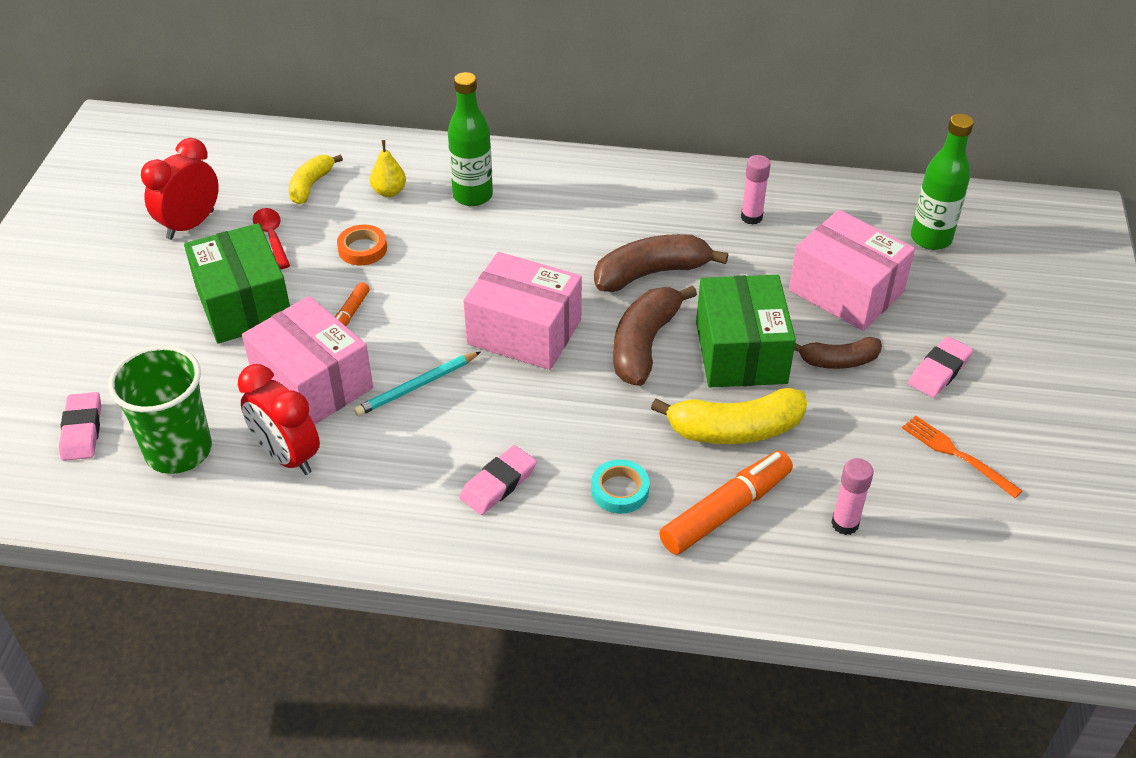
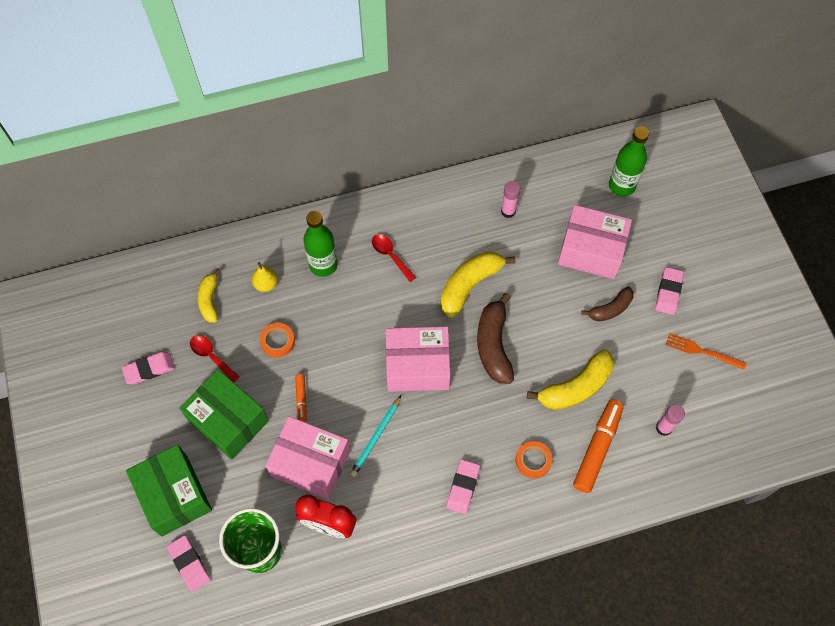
camera: 25 degrees left, 20 degrees up
red clock [141,138,219,240] -> pink eraser [122,352,175,384]
turquoise tape [591,459,650,514] -> orange tape [515,441,552,478]
brown banana [594,234,728,292] -> yellow banana [441,251,515,318]
green box [696,275,796,387] -> green box moved to [126,445,212,537]
none -> red spoon [372,234,416,282]

